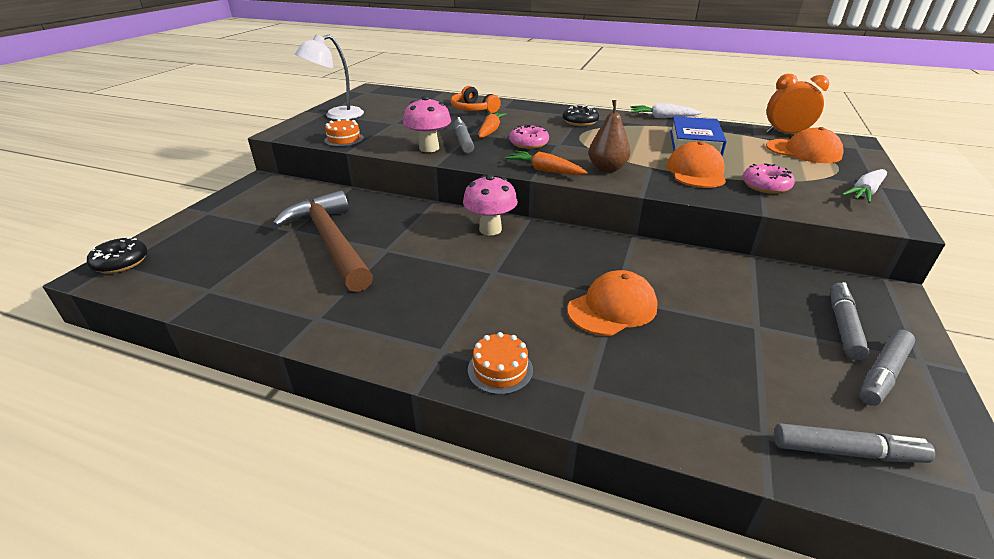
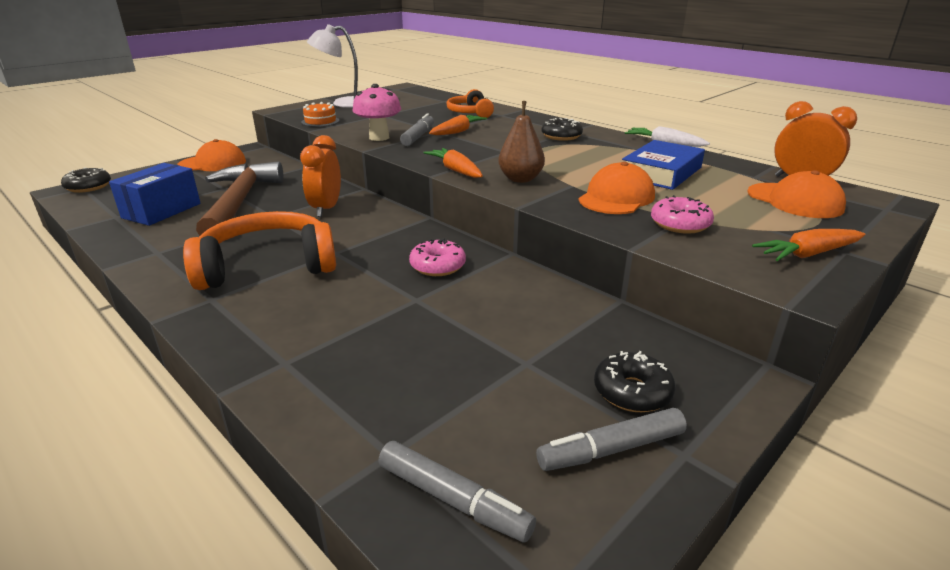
camera: 25 degrees right, 5 degrees down
pink mushroom [463,174,518,235] -> none
orange cake [468,332,533,395] -> none
pink donut [509,124,549,149] -> pink donut moved to [409,238,466,276]
orange cap [567,270,658,336] -> orange cap moved to [177,139,246,171]
grey marker [830,282,870,360] -> black donut [594,351,675,412]
white carrot [842,169,887,203] -> orange carrot [752,229,865,261]
none -> blue box [109,163,201,226]
none -> orange headphones [183,211,336,290]
none -> orange clock [300,135,341,217]

